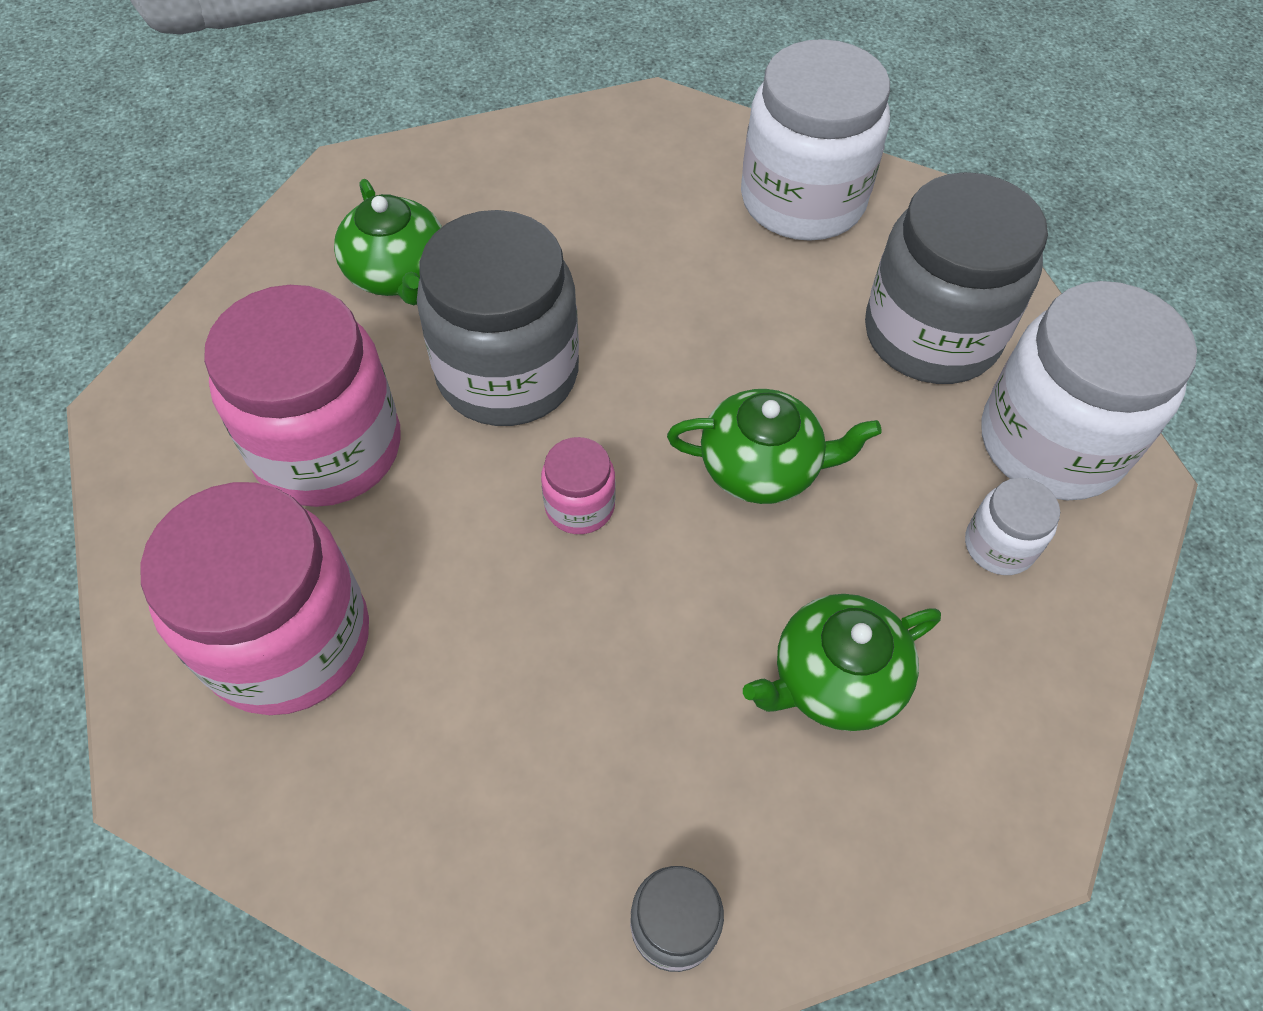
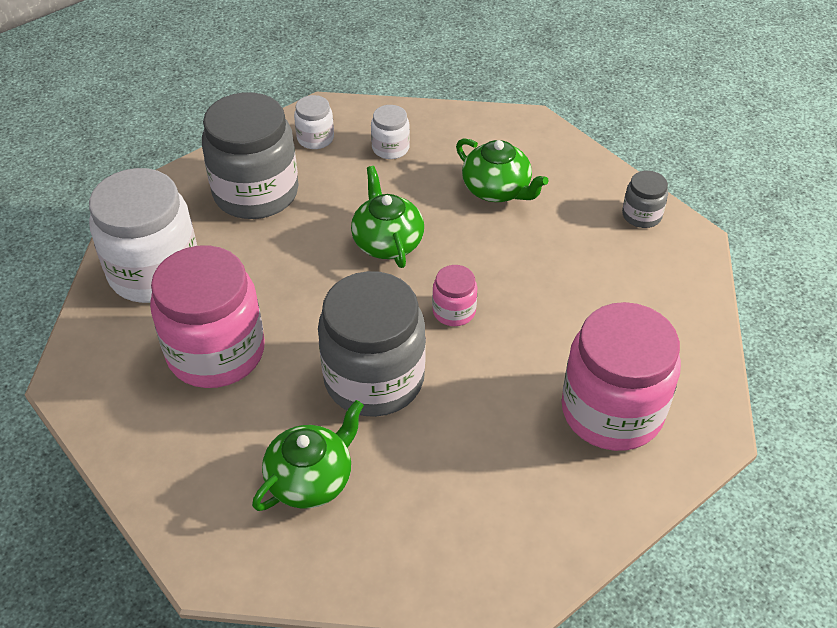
camera: 110 degrees left, 10 degrees down
pink jar [204,285,400,507] -> pink jar moved to [150,245,265,388]
white jar [981,281,1197,500] -> white jar [294,95,334,149], size x0.46

